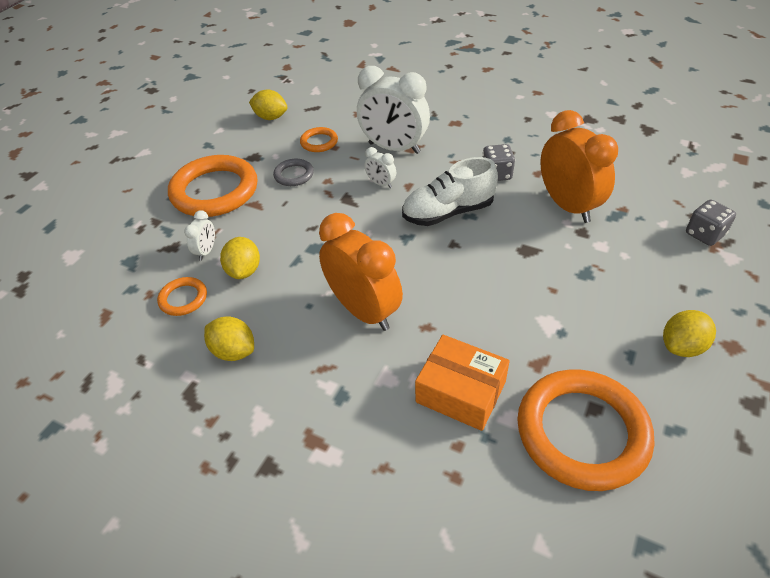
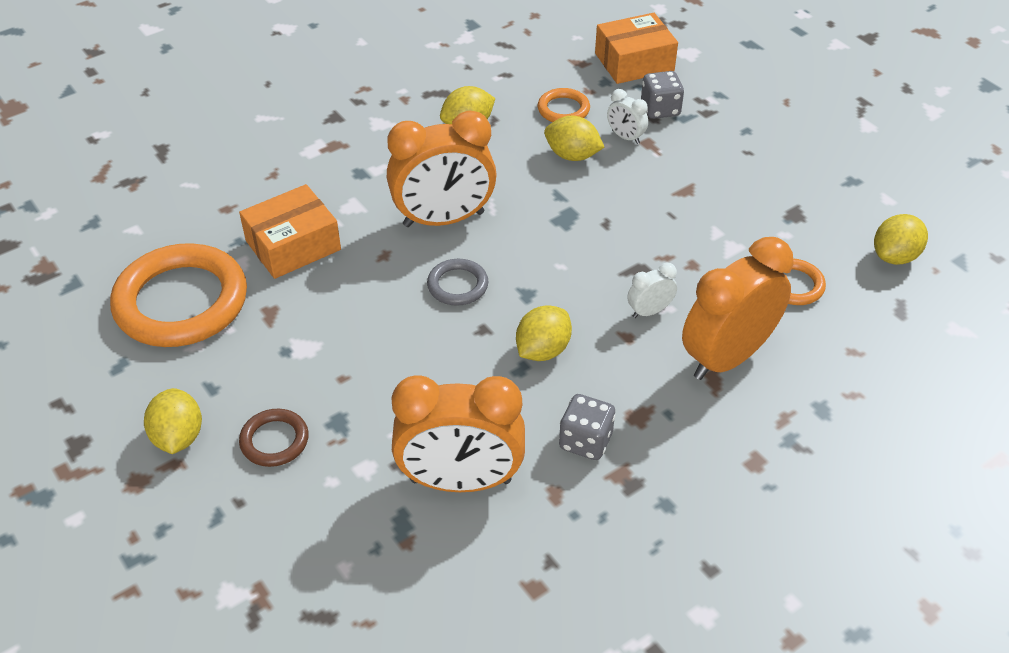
camera: 115 degrees right, 0 degrees up
orange ring [168,155,258,217] -> none
grey ring [273,159,314,186] -> grey ring moved to [427,259,489,306]
white clock [357,66,430,154] -> orange clock [682,237,794,380]
white shoe [402,157,498,226] -> yellow lemon [516,305,572,361]
grey dice [686,200,736,246] -> grey dice moved to [641,71,684,119]
none -> brown ring [239,409,309,467]
none -> orange box [595,13,678,84]

